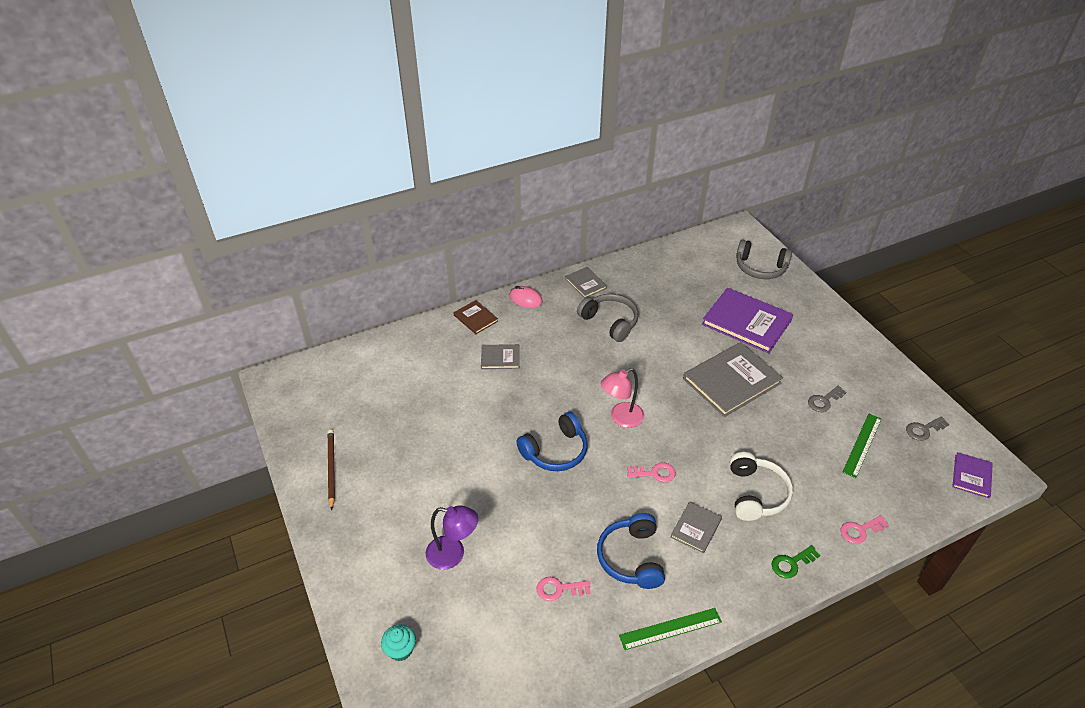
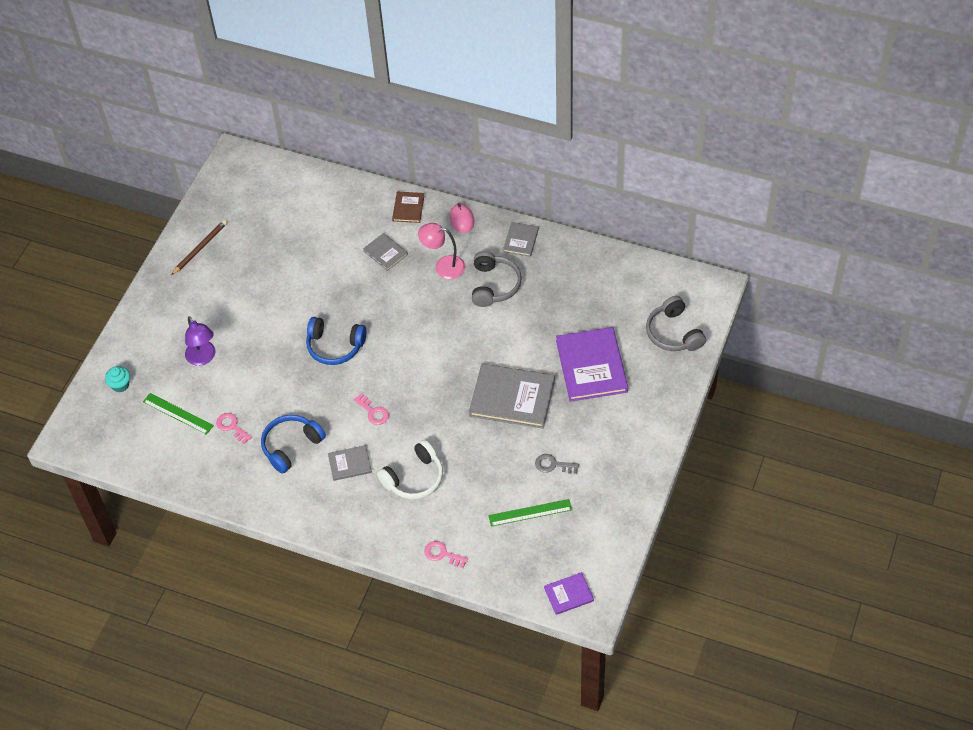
camera: 50 degrees right, 10 degrees up
pink lamp [601,368,644,428] -> pink lamp moved to [418,223,465,279]
green ruler [619,608,722,650] -> green ruler moved to [143,393,214,435]
green key [772,545,820,578] -> none
grey key [906,416,949,441] -> none

